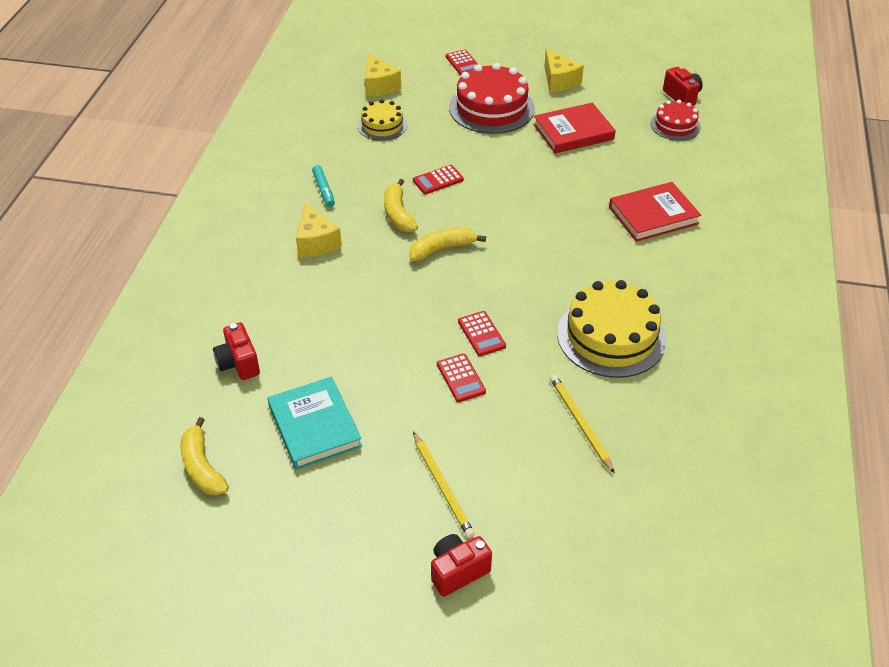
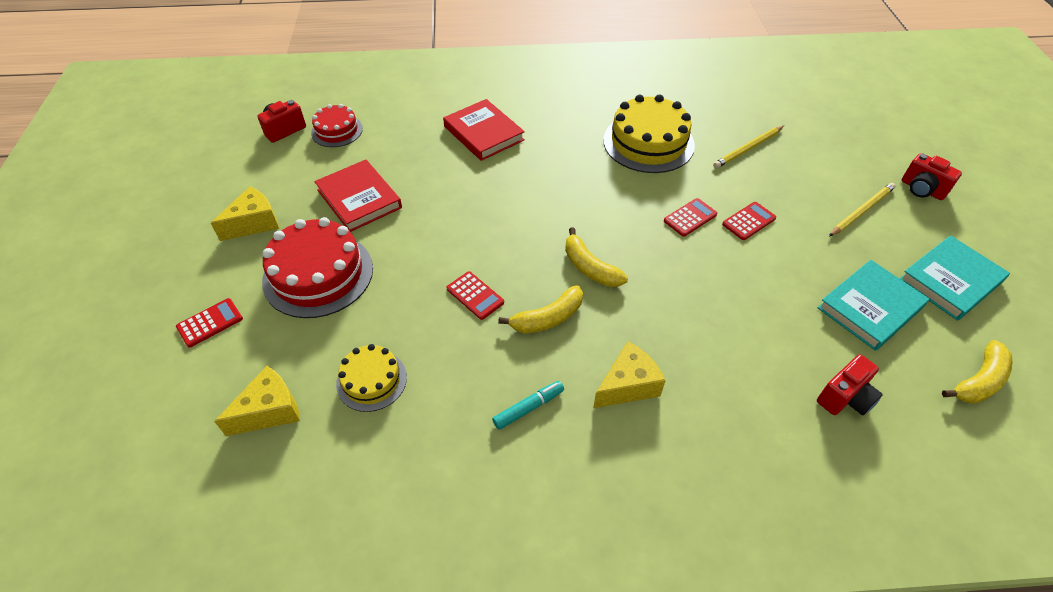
camera: 105 degrees left, 5 degrees up
none -> turquoise book [899,235,1010,321]

